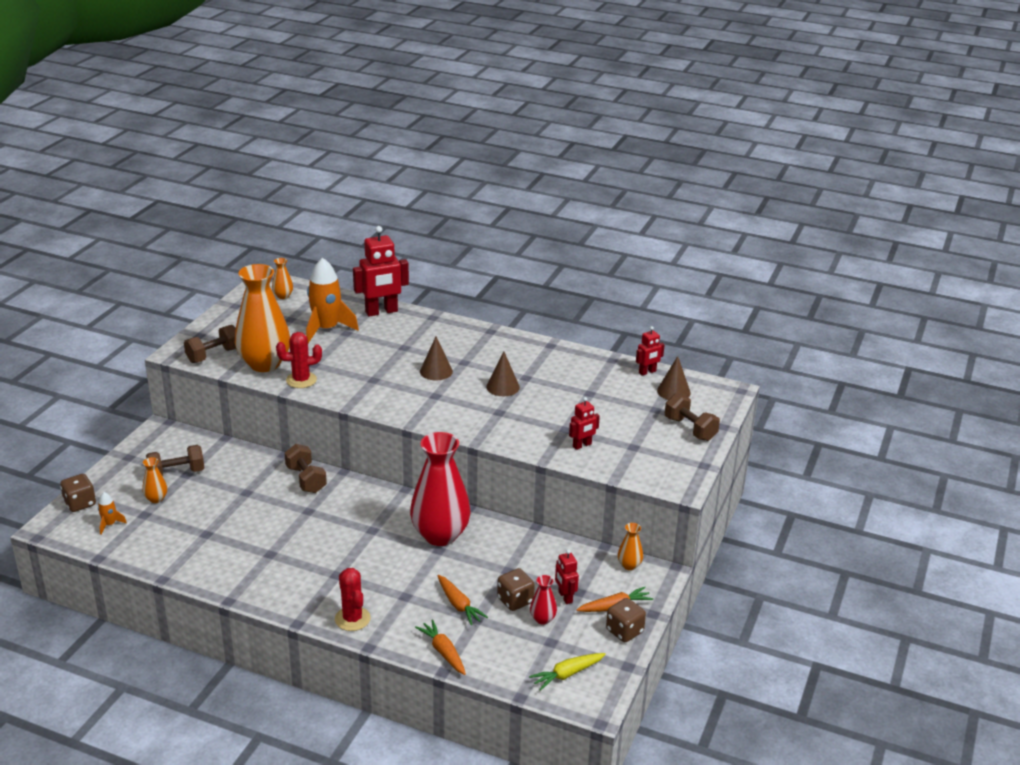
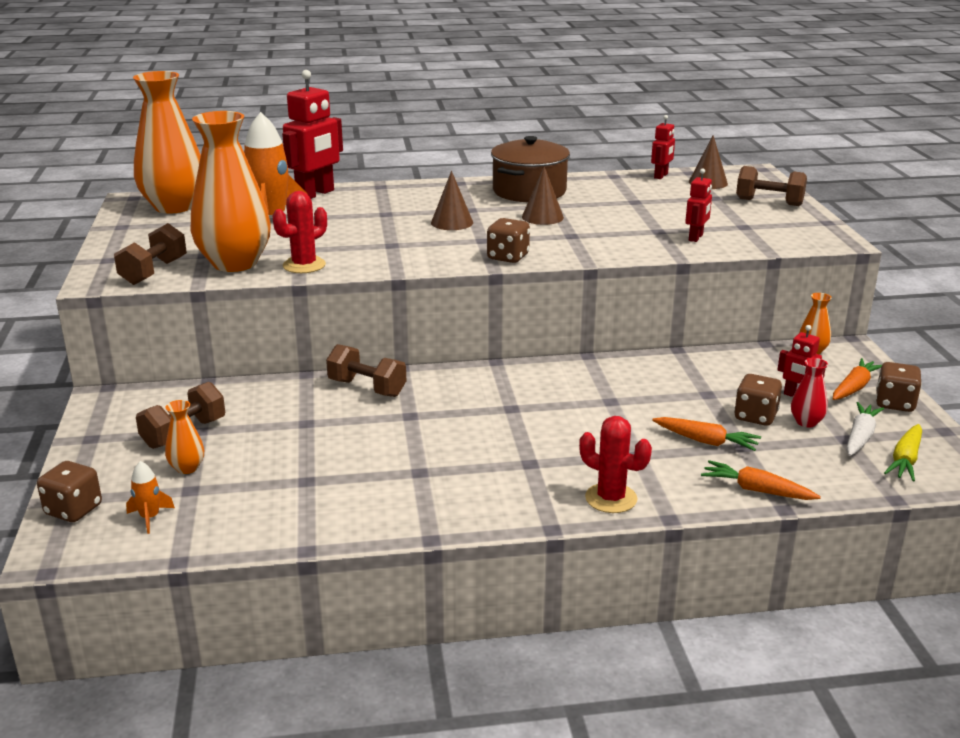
camera: 30 degrees left, 5 degrees down
orange vase [272,258,293,299] -> orange vase [133,71,201,214], size x2.39
red vase [410,432,471,546] -> none
none -> brown dice [487,218,530,263]
none -> brown pot [491,136,570,202]
none -> white carrot [847,402,884,456]

